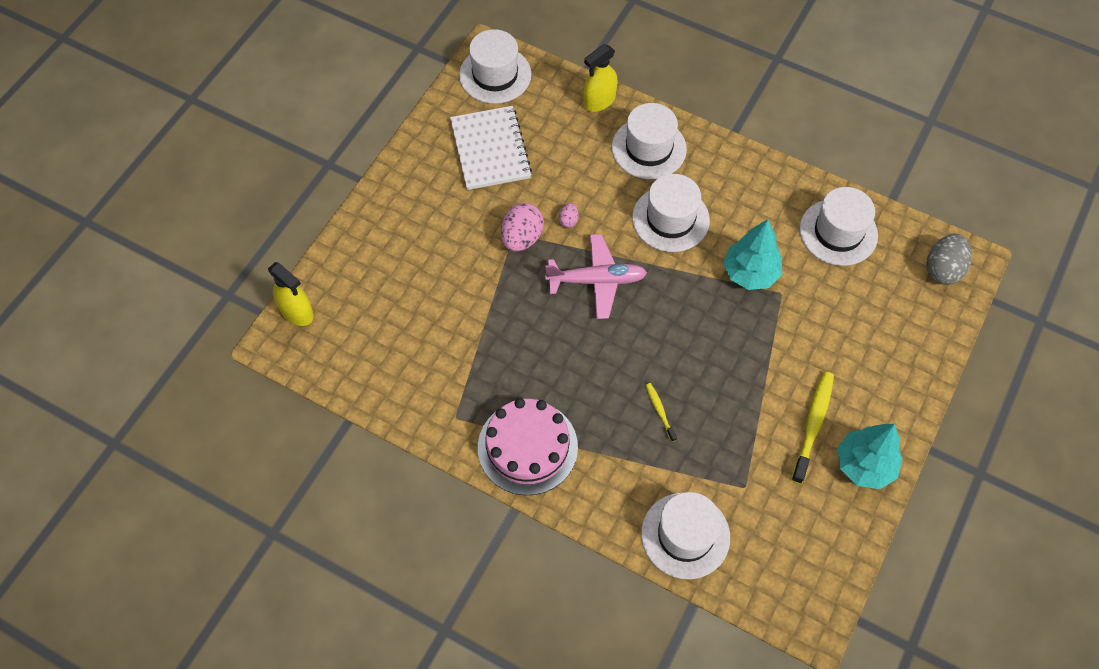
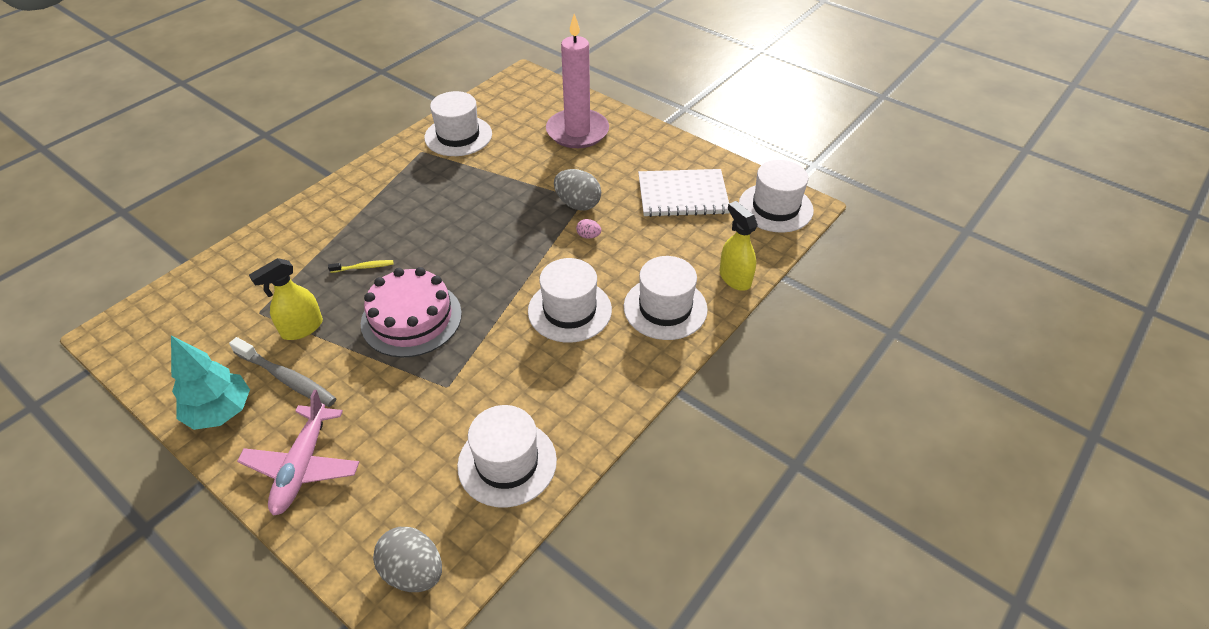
camera: 100 degrees right, 15 degrees down
yellow spray bottle [268,262,314,326] -> yellow spray bottle moved to [249,258,323,340]
pink cake [478,398,578,495] -> pink cake moved to [361,267,462,358]
pink egg [501,203,544,252] -> grey egg [554,169,601,211]
pink plane [545,234,647,319] -> pink plane moved to [237,390,359,516]
white hat [641,492,730,579] -> white hat moved to [424,91,492,156]
turquoise tree [723,219,782,290] -> none
yellow toothbrush [791,372,834,484] -> grey toothbrush [229,337,336,407]
none -> pink candle [546,14,609,148]

